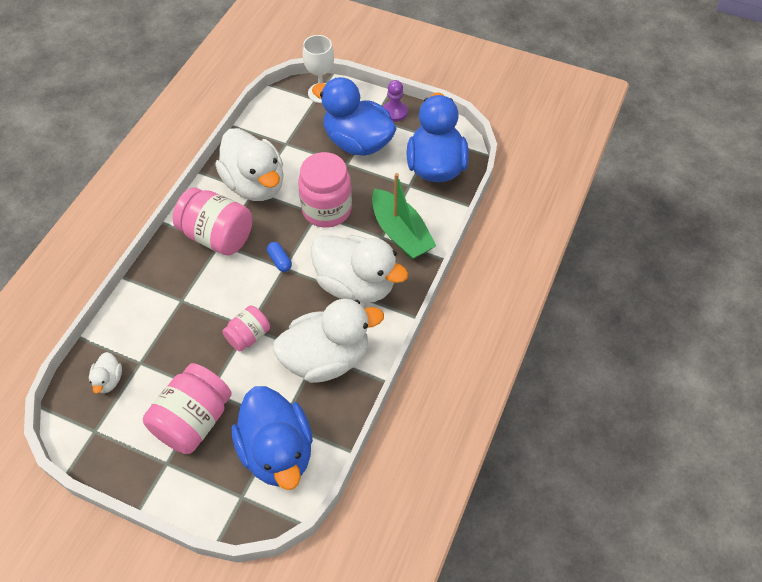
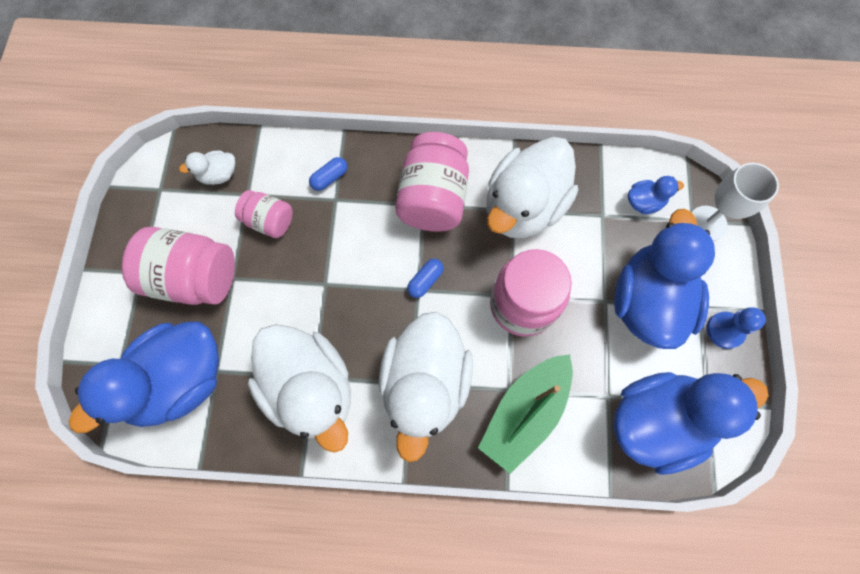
camera: 70 degrees right, 15 degrees up
pink jar [222,306,270,352] -> pink jar moved to [235,190,293,238]
purple pawn [383,80,408,122] -> blue pawn [707,307,766,349]
none -> blue capsule [309,157,347,191]
none -> blue duck [628,176,684,214]

